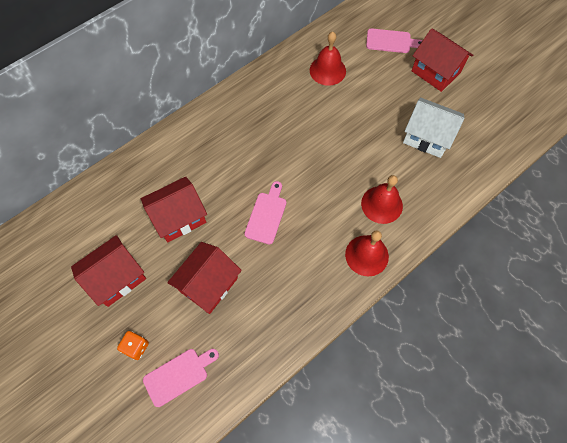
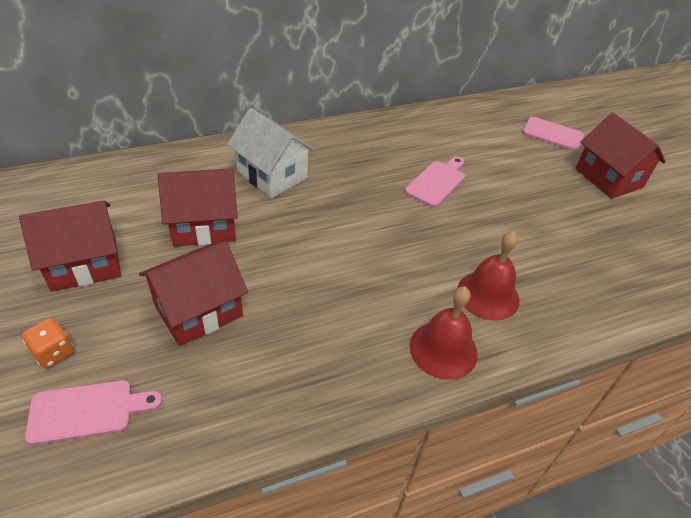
camera: 15 degrees right, 20 degrees down
pink cutting board [244,181,286,244] -> pink cutting board moved to [405,157,465,207]
red bell [310,32,346,86] -> none
white house [403,97,465,158] -> white house moved to [227,108,315,198]

